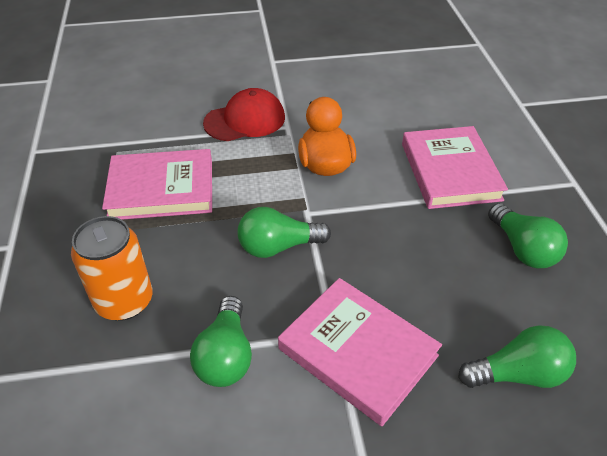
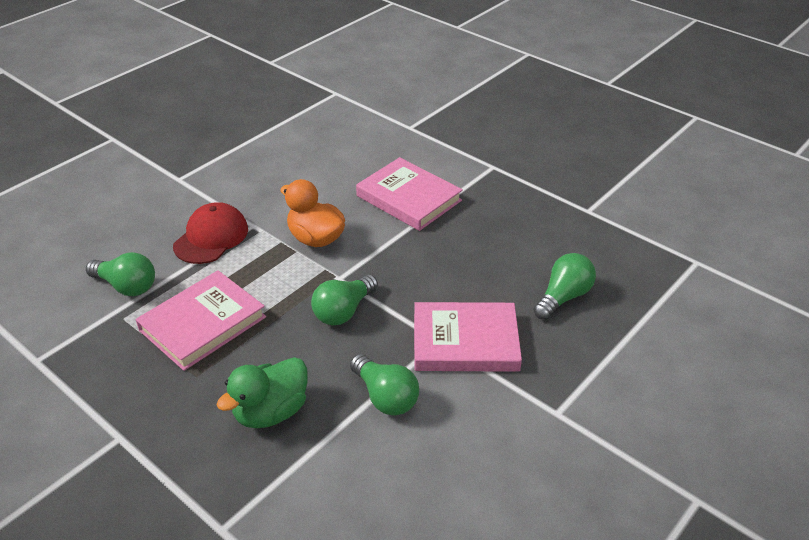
camera: 40 degrees left, 5 degrees down
orange can [71,216,153,321] -> green duck [216,357,308,428]
green light bulb [488,203,568,268] -> green light bulb moved to [86,252,155,296]

